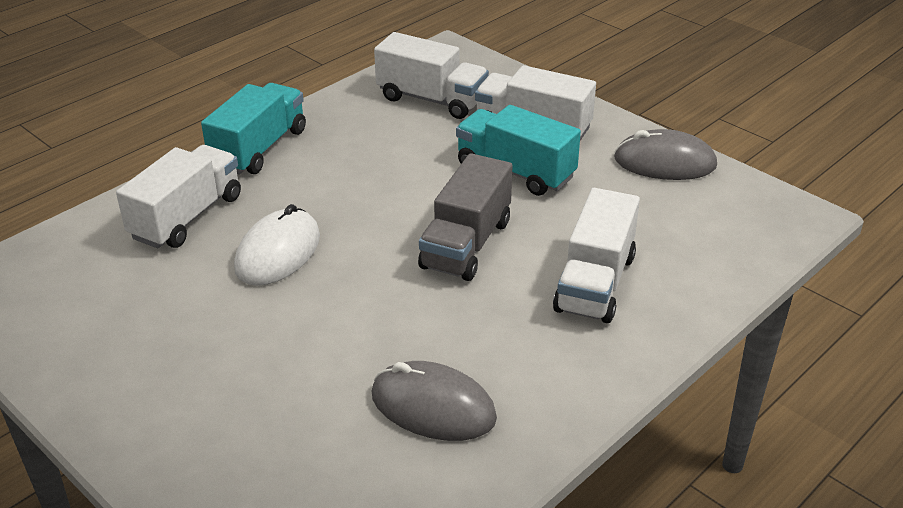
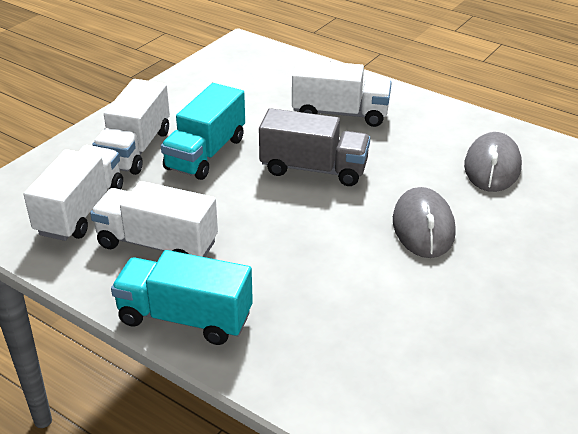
camera: 100 degrees left, 0 degrees up
white truck [116,145,241,248] -> white truck moved to [90,181,218,257]
white mouse [234,204,320,286] -> none
grey mouse [614,129,717,180] -> grey mouse moved to [393,187,456,258]

